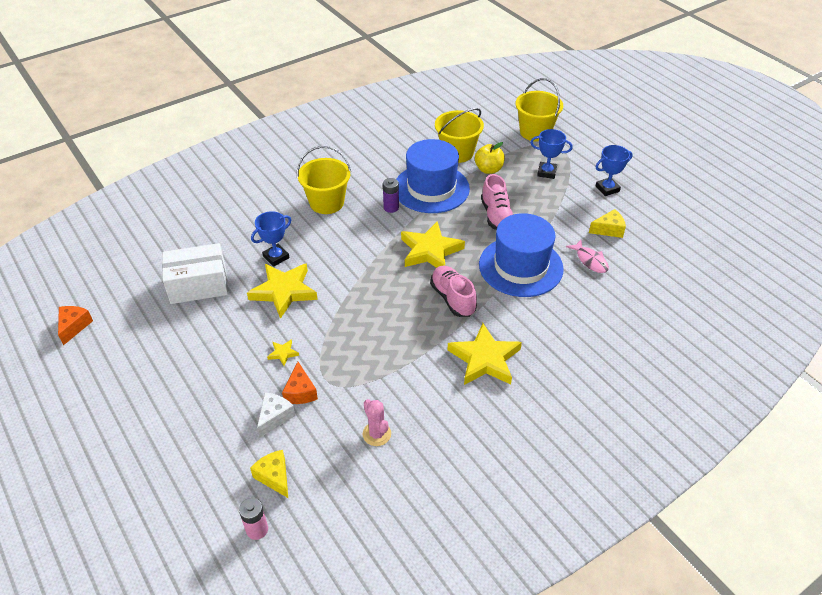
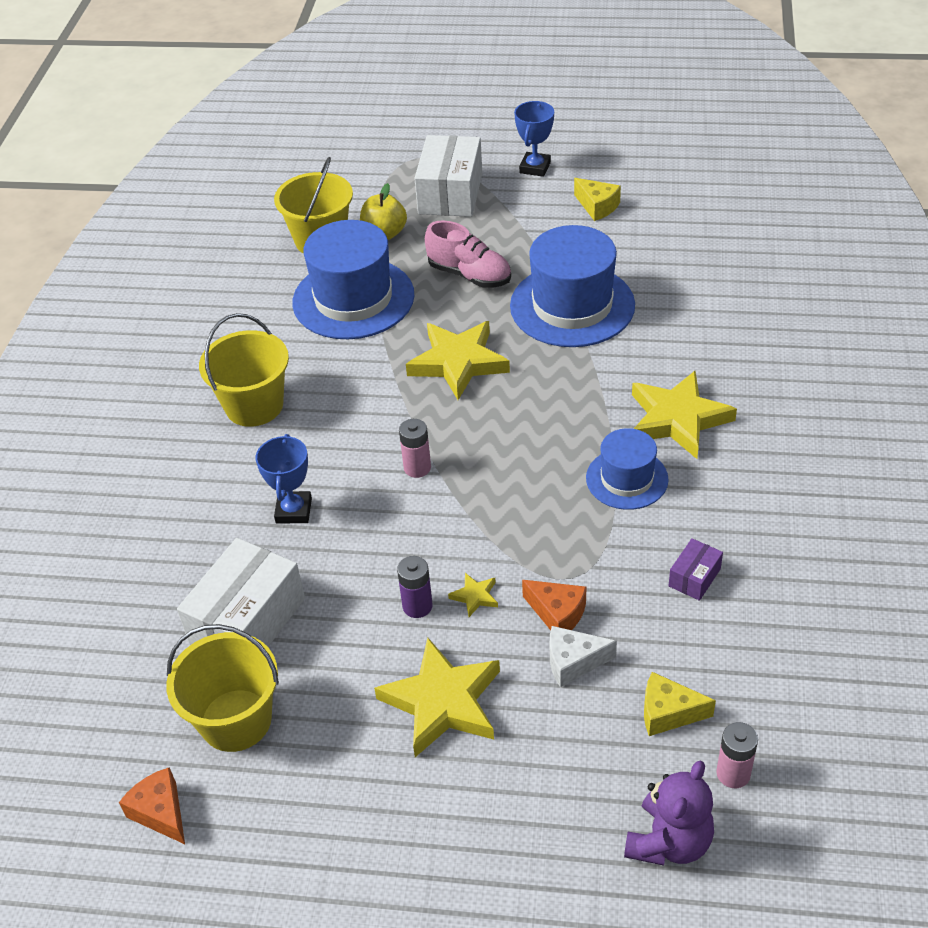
camera: 45 degrees left, 0 degrees up
yellow star [247,263,318,319] -> yellow star moved to [374,638,500,757]
white cheese [257,393,295,438] -> white cheese turned 75 degrees counterclockwise [550,626,617,687]
pink cactus [363,399,391,446] -> purple box [669,538,723,601]
purple battery [383,178,399,213] -> purple battery moved to [397,556,433,618]
pink shoe [430,265,477,317] -> none
yellow bucket [516,78,563,142] -> yellow bucket moved to [166,624,279,752]
blue trophy [530,129,573,179] -> white box [414,135,482,217]
pink fish [566,240,609,273] -> none
yellow cheese [589,209,626,238] -> yellow cheese turned 105 degrees clockwise [574,178,621,221]
none -> pink battery [399,419,431,478]
none -> blue hat [586,428,668,510]
none -> purple teddy bear [624,761,714,866]

